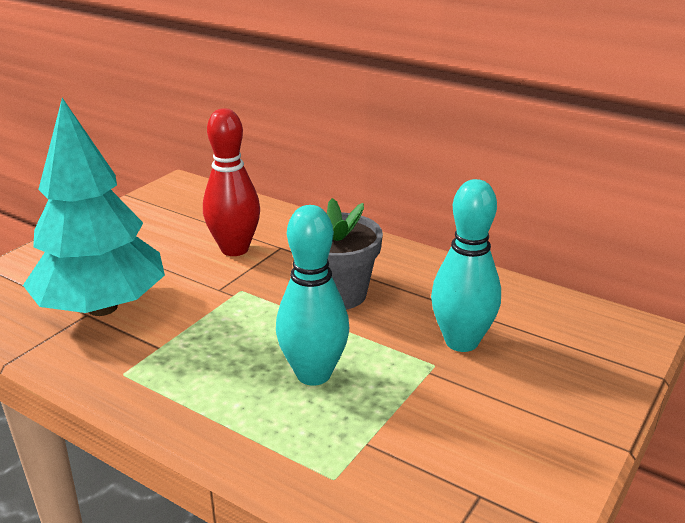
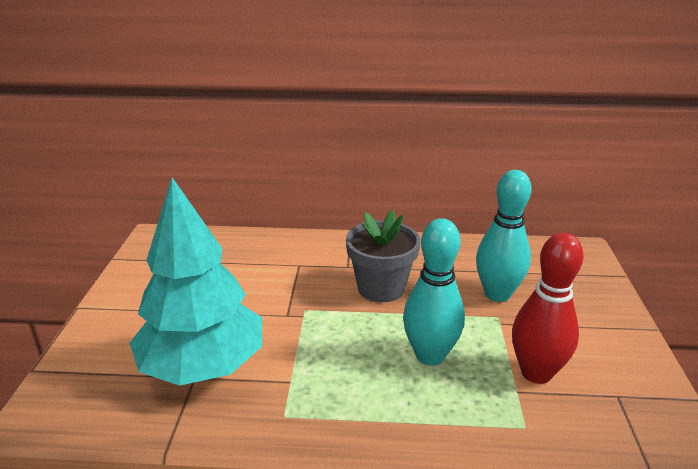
camera: 30 degrees left, 0 degrees up
red bowling pin [203,108,260,256] -> red bowling pin moved to [512,233,584,384]

